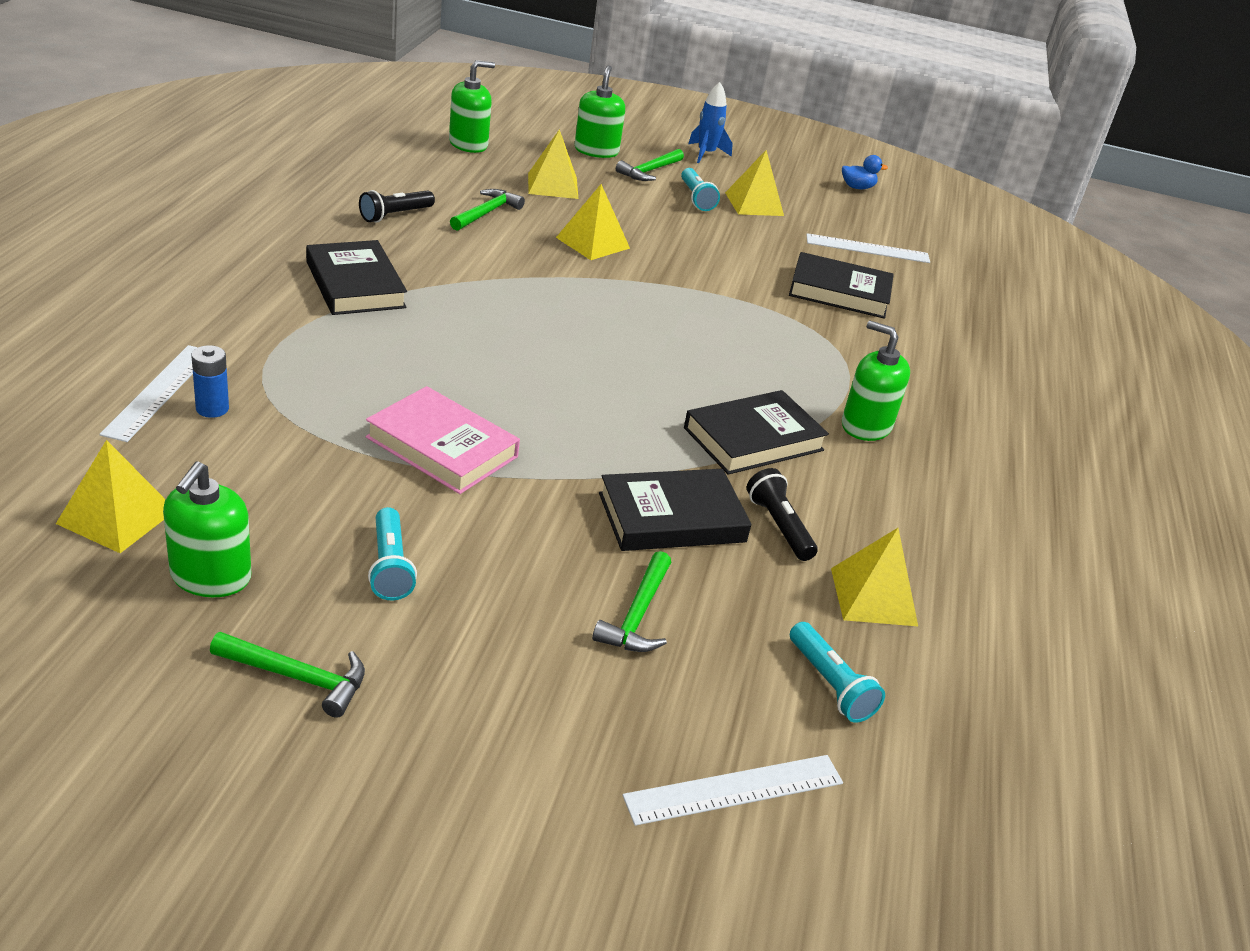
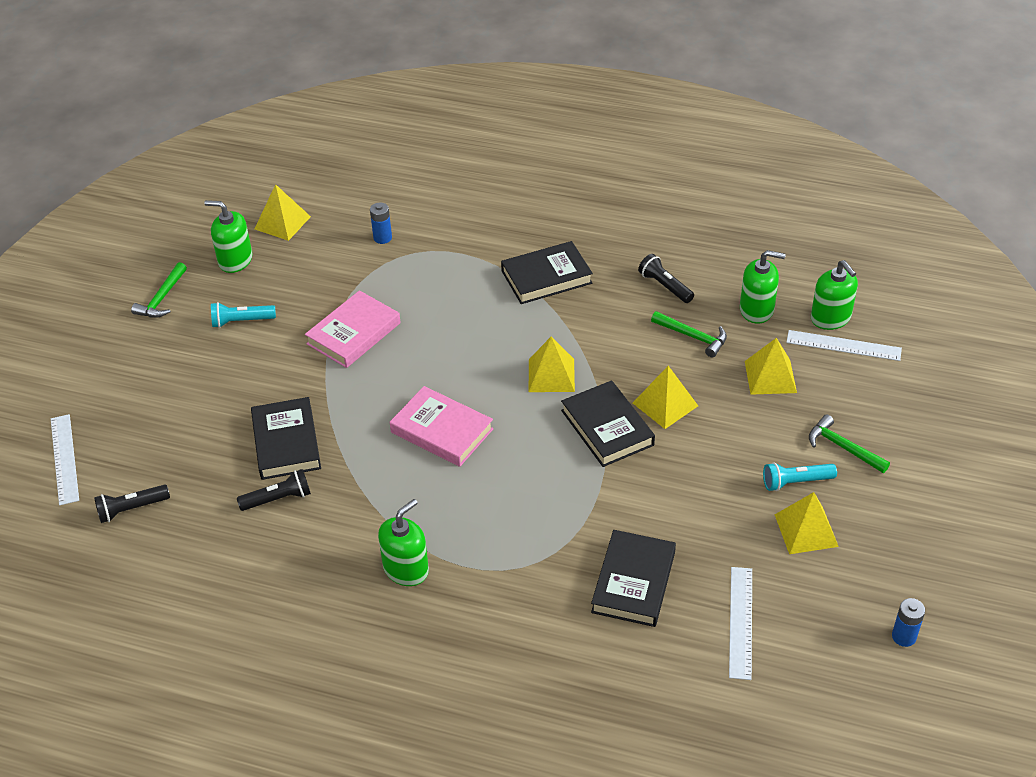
camera: 100 degrees right, 10 degrees up
white ruler [99,345,198,442] -> white ruler moved to [786,330,902,361]
green soap dispenser [575,65,625,158] -> green soap dispenser moved to [740,250,786,324]
green hammer [592,551,671,652] -> none
black book [684,390,829,475] -> black book moved to [561,380,655,467]
blue rocket [689,82,733,163] -> none
turquoise flashlight [790,622,885,723] -> black flashlight [94,484,170,523]
yellow pyramid [831,528,918,626] -> yellow pyramid moved to [529,337,575,392]
blue duck [842,155,888,189] -> blue battery [892,598,925,647]
none -> pink book [390,386,493,467]

